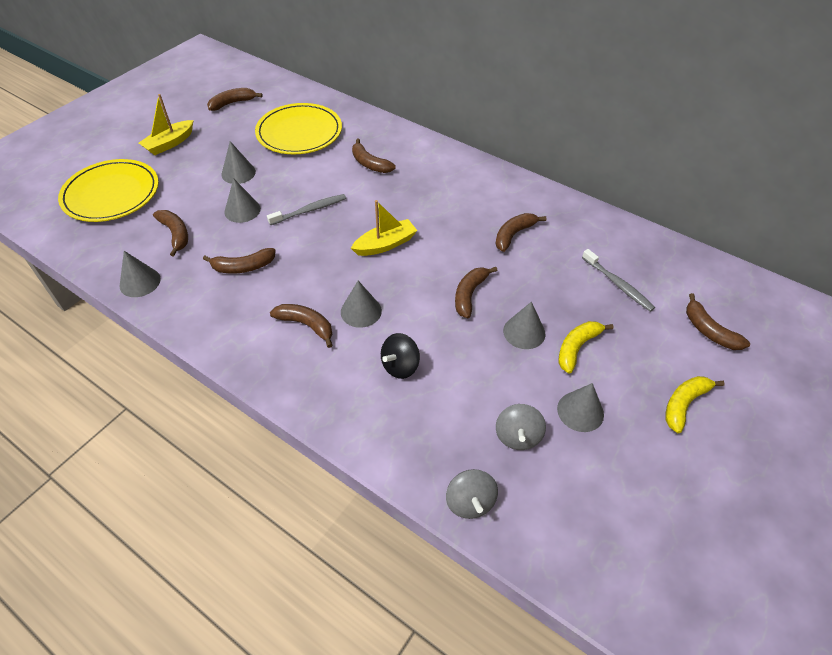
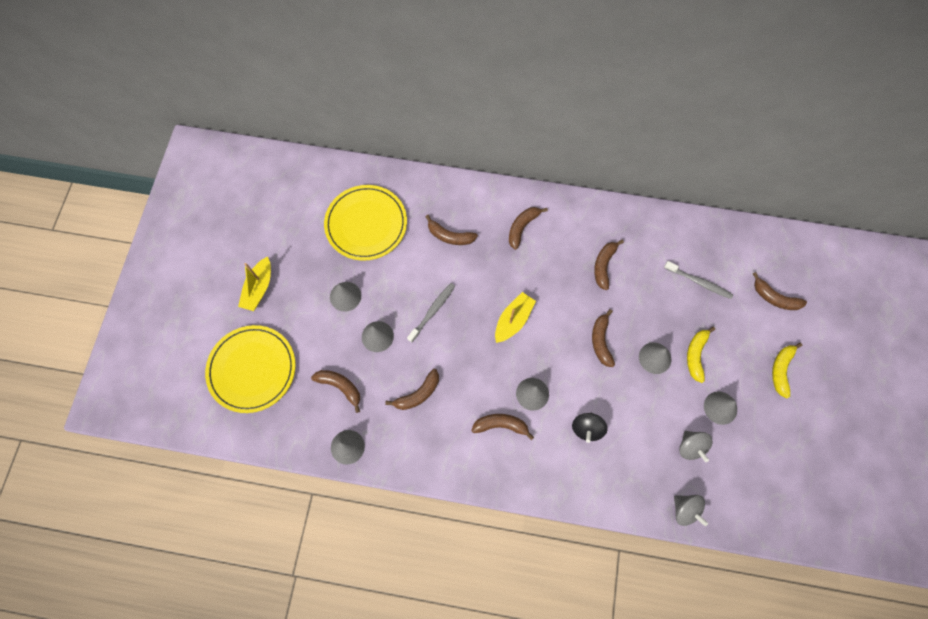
camera: 25 degrees left, 20 degrees up
brown banana [207,88,263,111] -> brown banana moved to [509,207,548,250]

